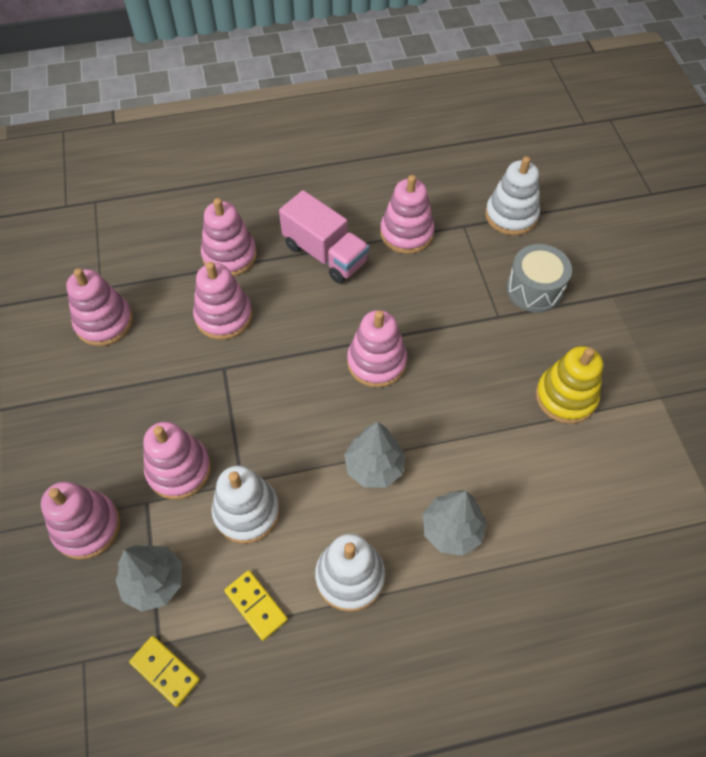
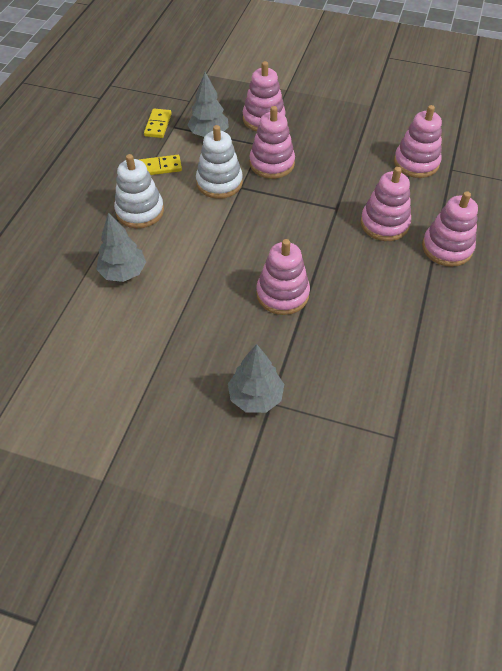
camera: 120 degrees right, 5 degrees down
yellow domino [129,636,200,707] -> yellow domino turned 60 degrees counterclockwise [144,109,172,138]
pink truck [279,190,369,284] -> none
grey tree [344,421,406,488] -> grey tree moved to [228,344,284,413]
pink stacking toy [380,175,434,254] -> none
white stacking toy [485,156,540,235] -> none
grey drum [507,244,572,312] -> none
yellow stacking toy [536,346,603,424] -> none

